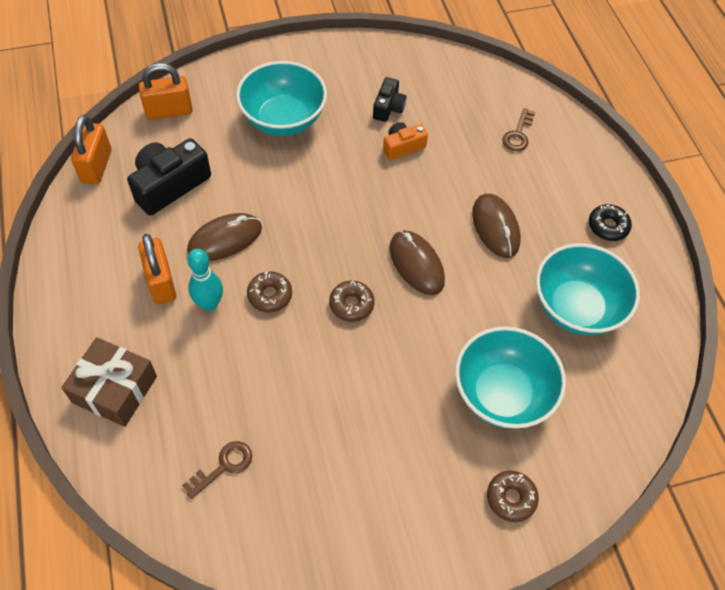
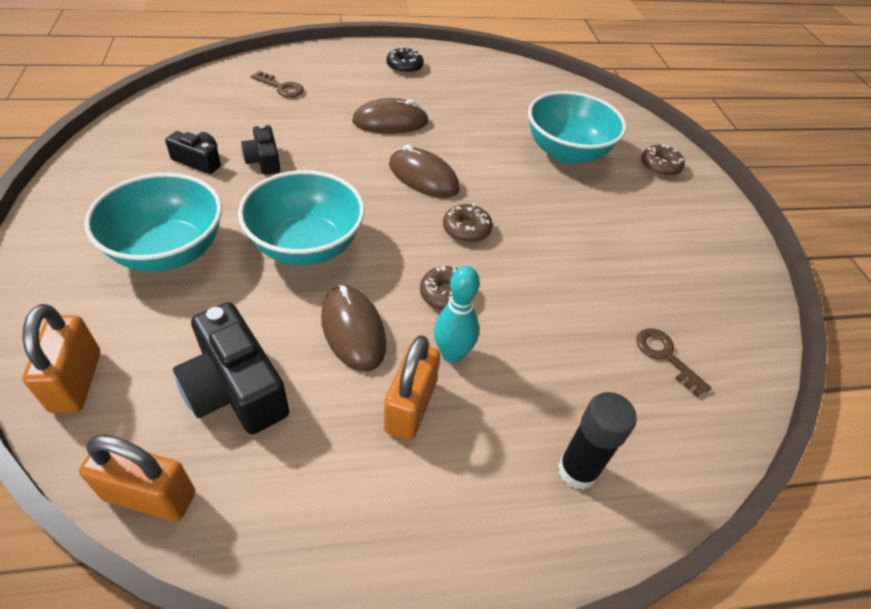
camera: 85 degrees left, 10 degrees down
brown gift [62,337,157,427] -> black glue stick [558,392,637,490]
orange padlock [138,234,176,304] -> orange padlock turned 60 degrees counterclockwise [384,335,440,440]
orange camera [383,122,428,160] -> black camera [241,124,280,175]
brown mouse [390,231,445,295] -> brown mouse turned 60 degrees clockwise [389,144,460,198]
turquoise bowl [536,243,640,335] -> turquoise bowl moved to [238,170,365,265]

